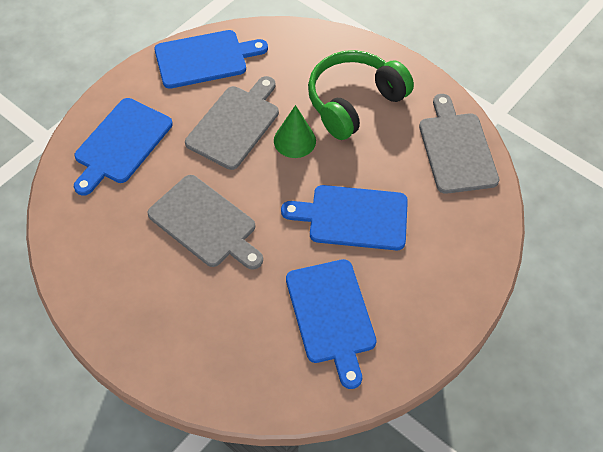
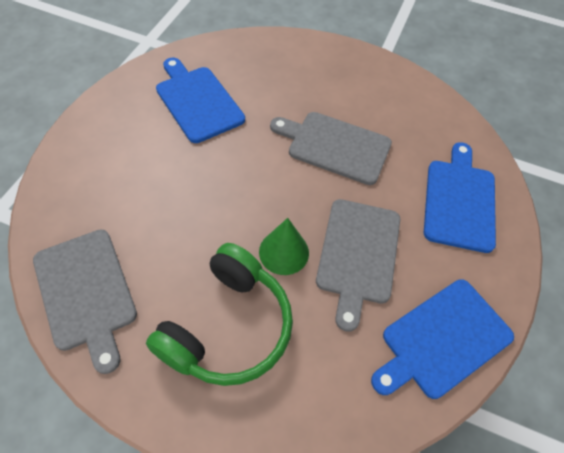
camera: 160 degrees right, 0 degrees up
blue cutting board [281,185,408,251] -> none

